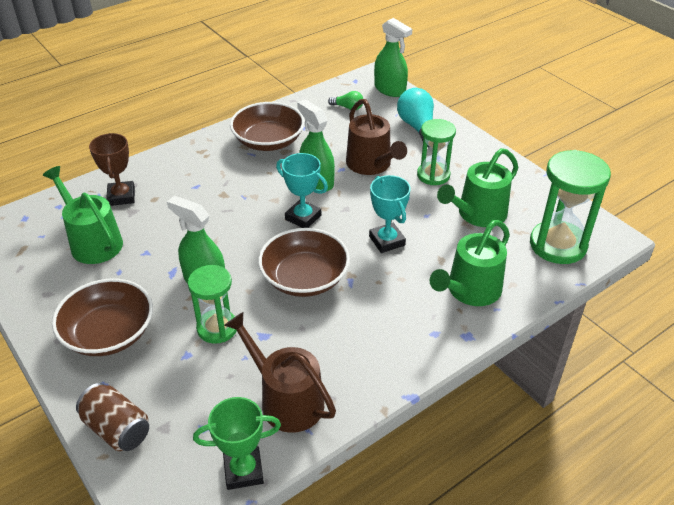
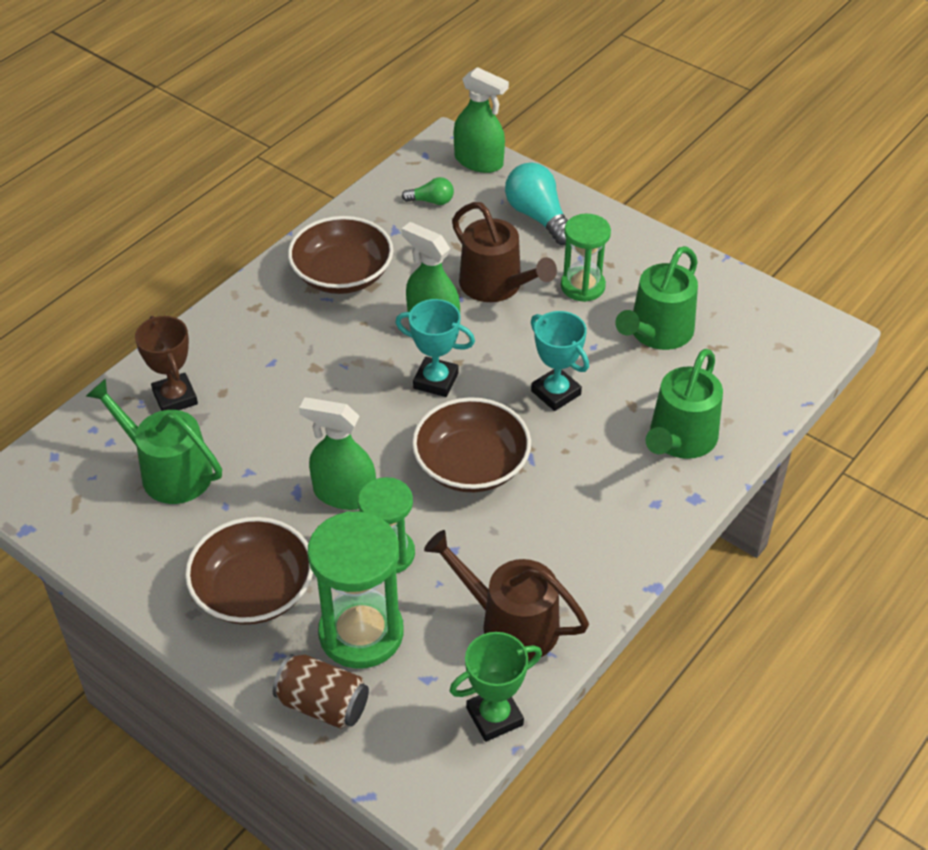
camera: 15 degrees left, 5 degrees up
green hourglass [530,150,611,264] -> green hourglass moved to [308,511,404,669]

